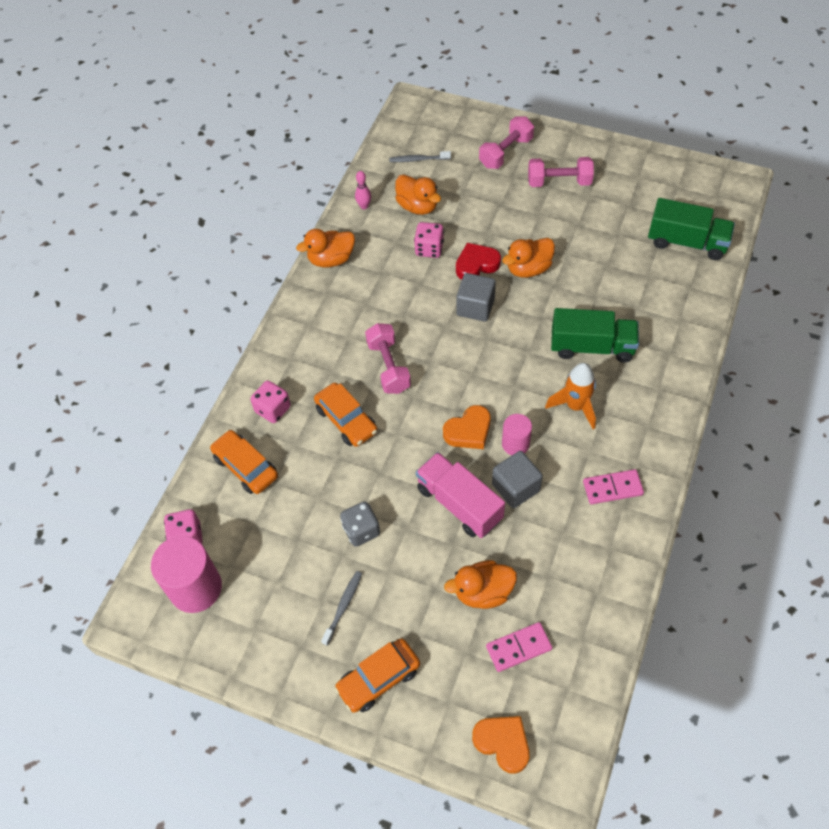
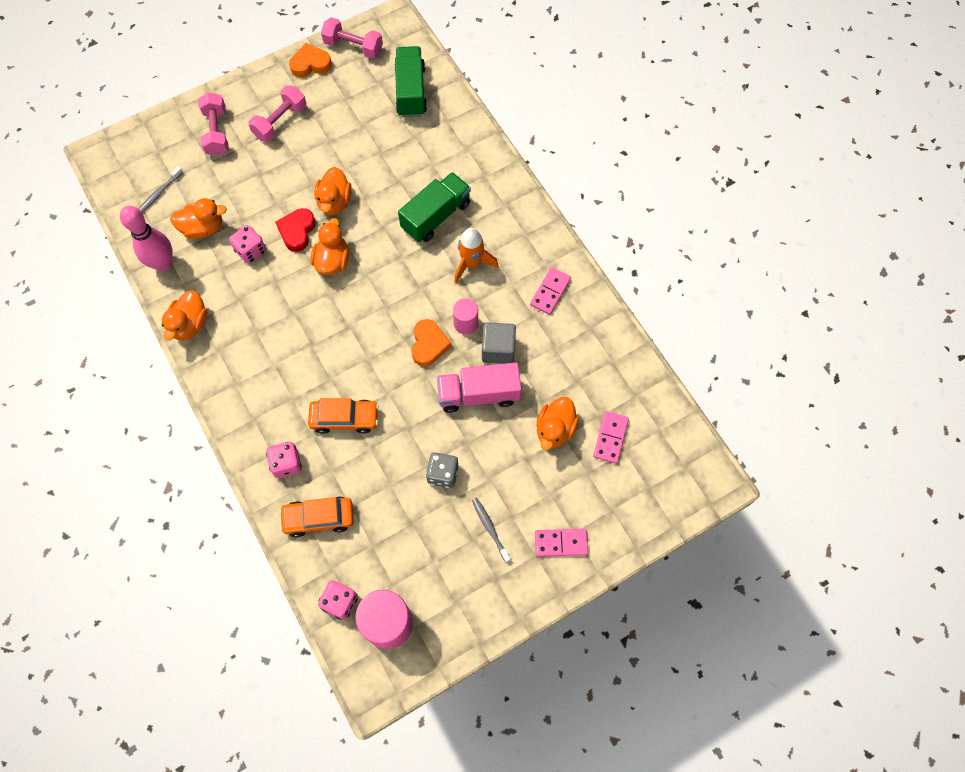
camera: 55 degrees left, 10 degrees up
orange car [334,638,420,713] -> pink domino [535,529,588,557]
pink bowling pin [355,171,371,209] -> pink bowling pin [120,206,173,272], size x2.10
pink dumbbell [365,323,411,394] -> pink dumbbell moved to [321,17,383,59]
grey cube [456,273,496,322] -> orange duck [310,218,349,275]
orange heart [472,716,530,774] -> orange heart moved to [289,43,332,77]
green truck [648,198,735,260] -> green truck turned 60 degrees counterclockwise [394,46,427,117]

